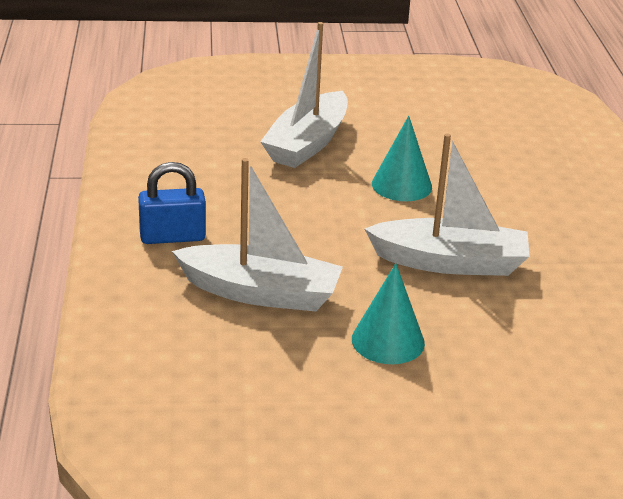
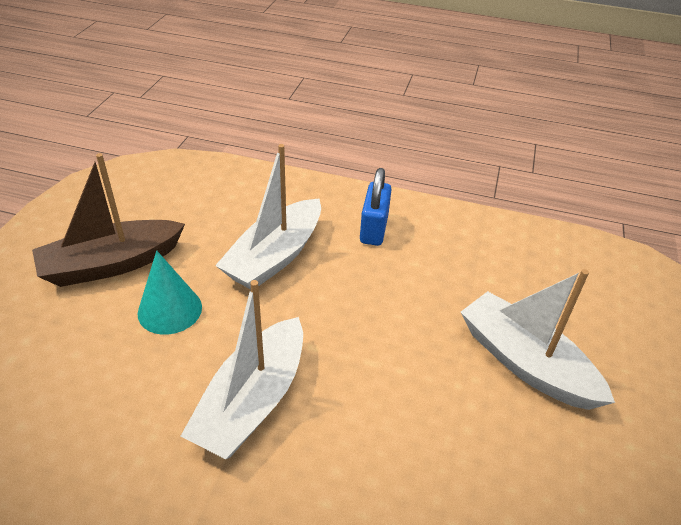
camera: 110 degrees right, 10 degrees up
turquoise cone [372,116,432,201] -> none
none -> brown boat [32,153,185,287]

